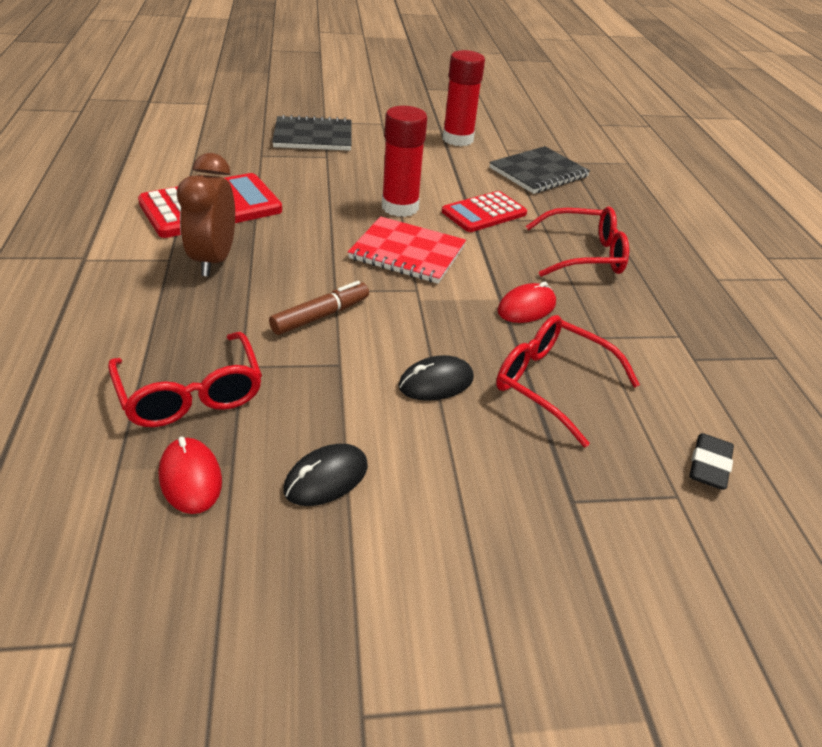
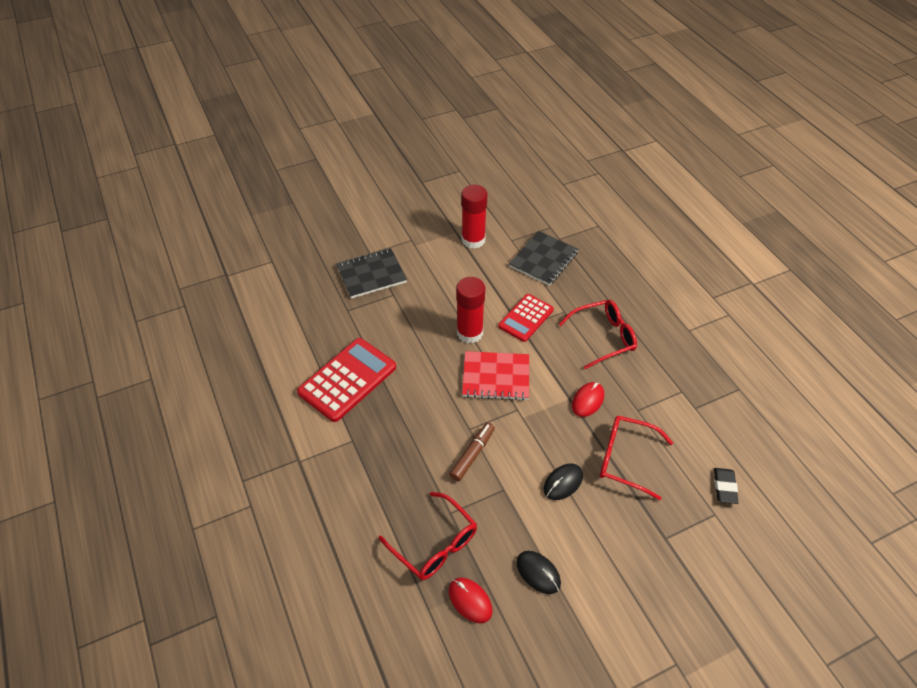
camera: 15 degrees left, 10 degrees up
brown clock [177,153,235,276] -> none
black mouse [283,444,368,506] -> black mouse turned 75 degrees counterclockwise [516,551,561,594]

